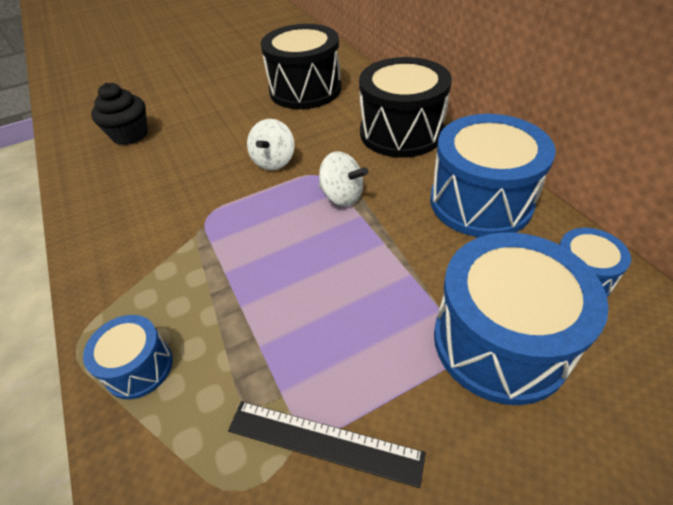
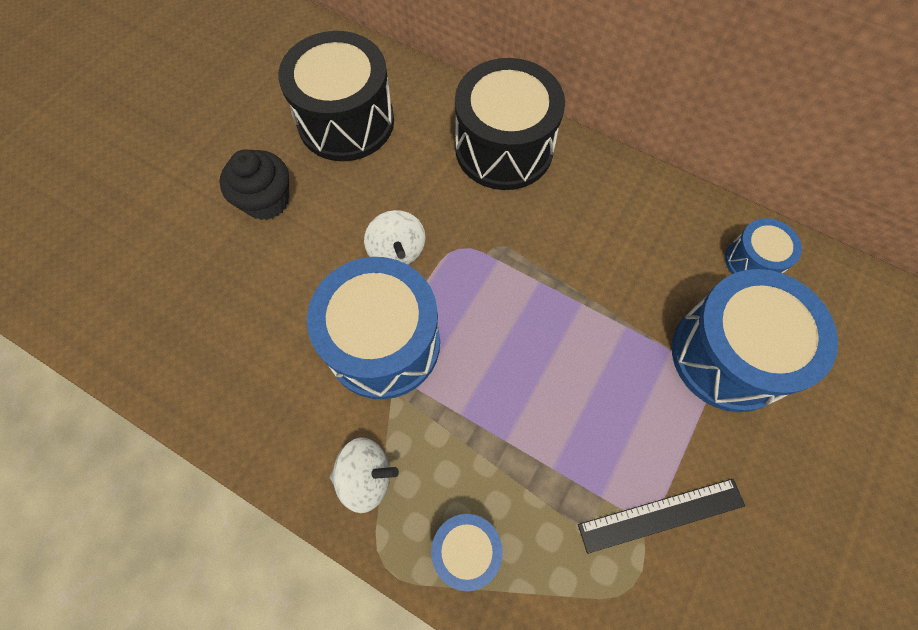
camera: 35 degrees left, 20 degrees up
black cupcake [91,83,148,145] -> black cupcake moved to [219,149,289,220]
white spinning top [319,151,368,206] -> white spinning top moved to [330,438,399,513]
blue drum [430,114,556,237] -> blue drum moved to [307,257,440,399]

